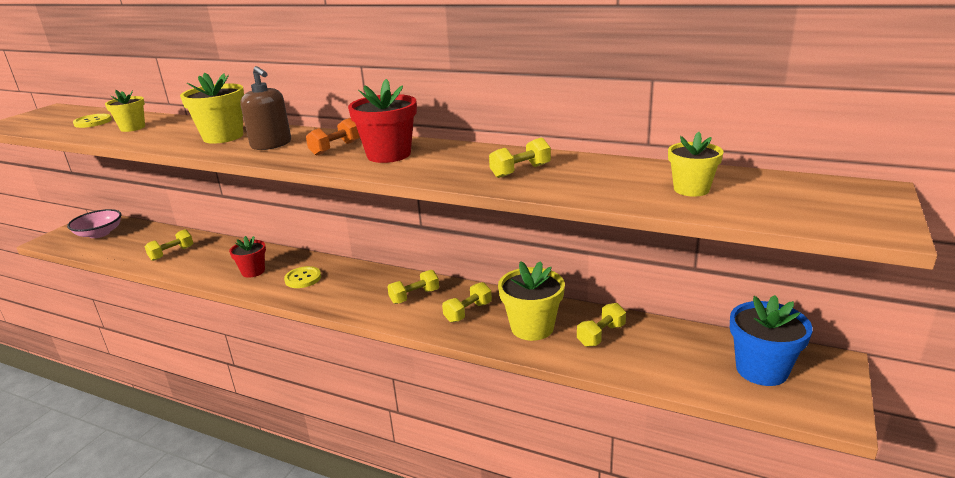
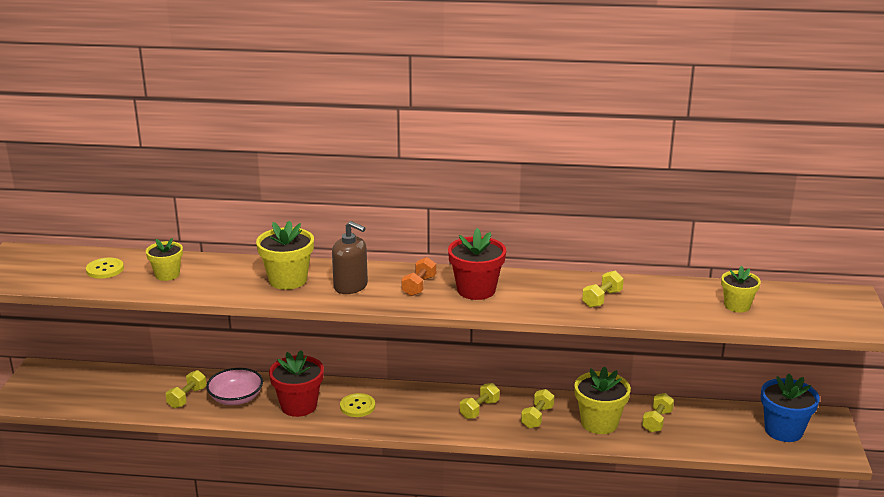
camera: 20 degrees left, 0 degrees up
pink bowl [67,209,122,238] -> pink bowl moved to [206,368,263,405]
red flower pot [229,236,266,278] -> red flower pot [269,350,324,417], size x1.56

